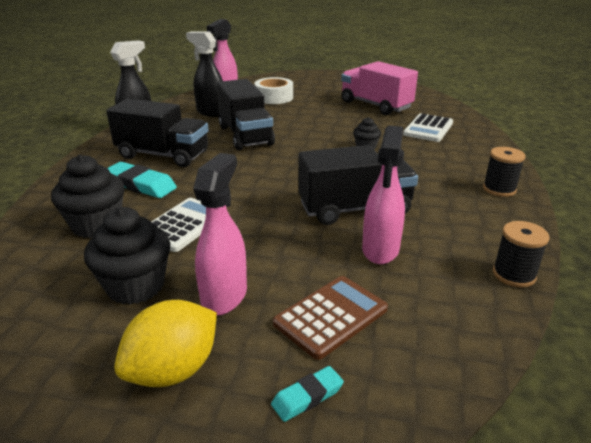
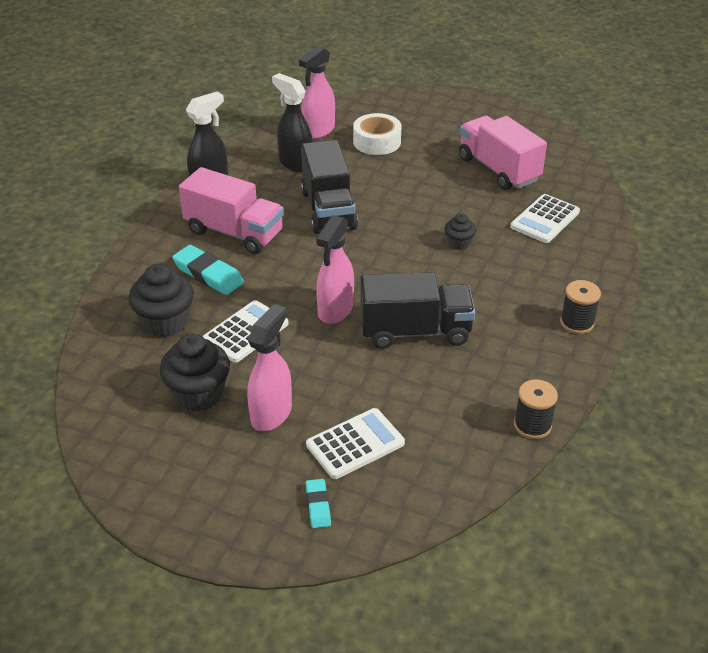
camera: 10 degrees right, 10 degrees up
black truck [106,99,209,167] -> pink truck [179,167,284,254]
yellow lemon [114,300,217,387] -> none
turquoise eraser [271,366,344,422] -> turquoise eraser turned 75 degrees counterclockwise [306,479,331,528]
brown calculator [273,276,388,360] -> white calculator [306,408,405,479]
pink spray bottle [362,125,405,264] -> pink spray bottle moved to [316,215,354,324]

